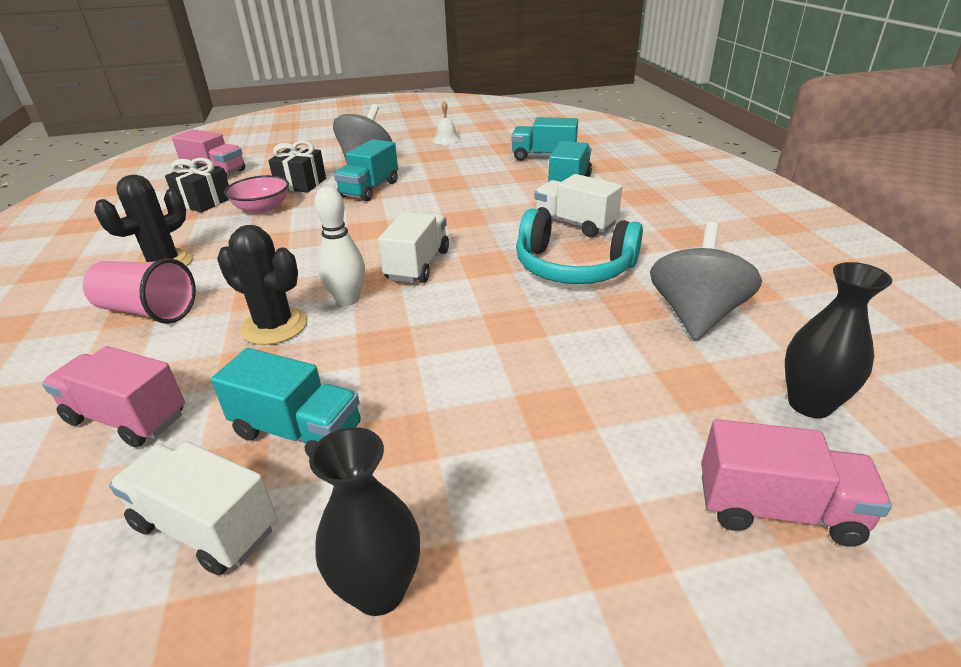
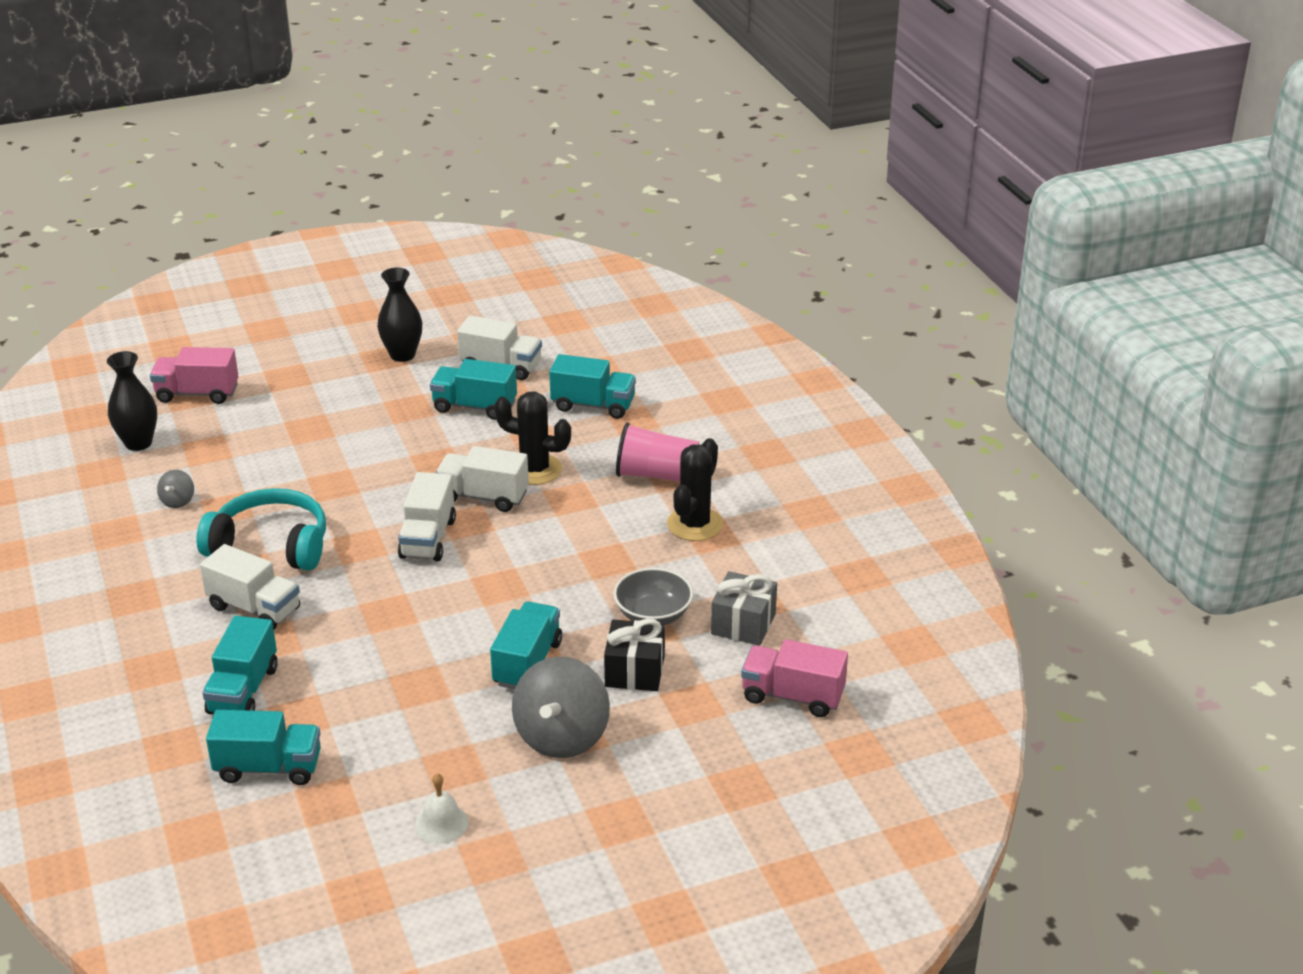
camera: 170 degrees right, 0 degrees up
pink truck [42,346,185,448] -> turquoise truck [549,354,636,419]
black gift [165,158,229,213] -> grey gift [711,571,777,646]
pink bowl [224,175,289,214] -> grey bowl [614,568,693,625]
white bowling pin [314,186,365,306] -> white truck [435,446,529,512]
grey spinning top [650,222,762,340] -> grey spinning top [157,470,194,508], size x0.45

